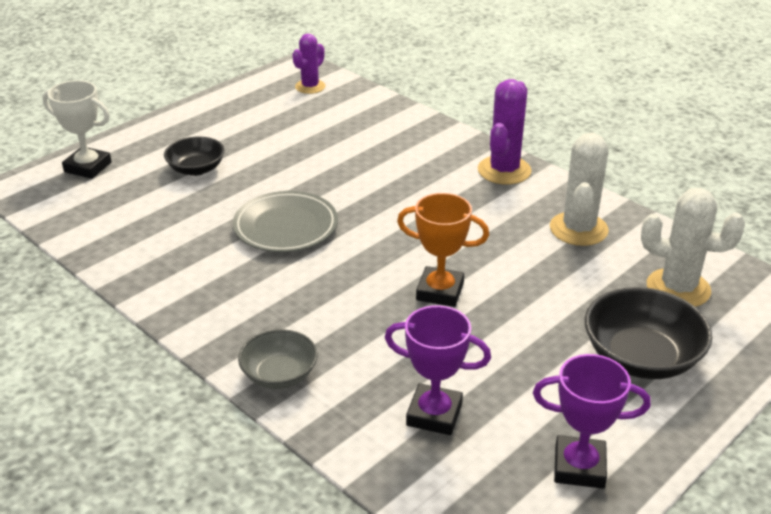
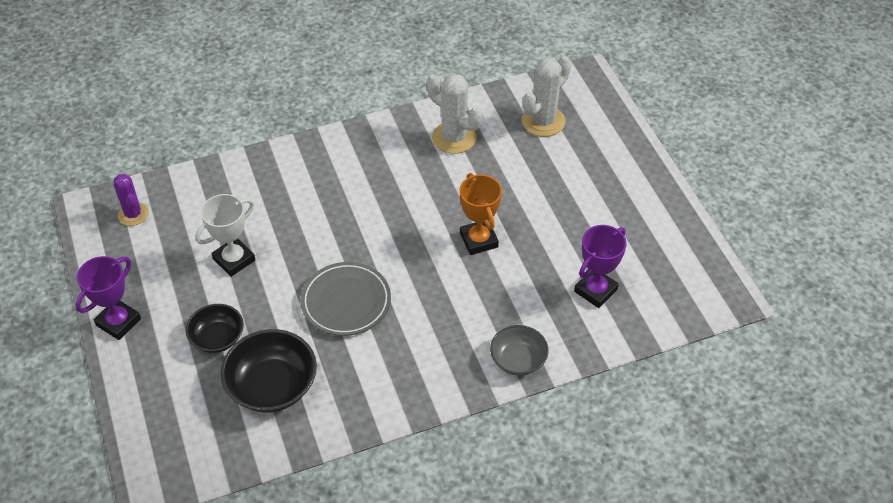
camera: 65 degrees left, 15 degrees up
white trophy [42,80,112,179] -> white trophy moved to [195,194,255,277]
orange trophy [397,193,489,307] -> orange trophy turned 60 degrees counterclockwise [460,173,502,255]
purple cactus [478,79,532,184] -> none
purple trophy [533,354,651,489] -> purple trophy moved to [75,256,141,340]
black bowl [585,287,712,379] -> black bowl moved to [221,329,317,412]

